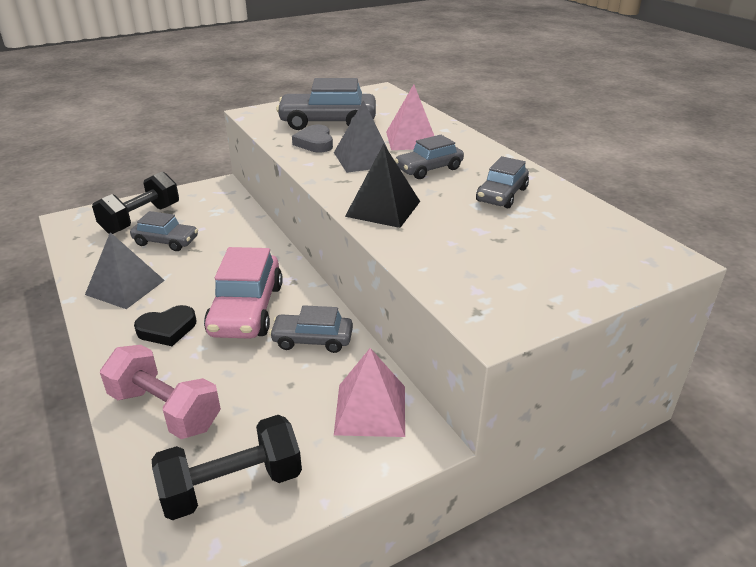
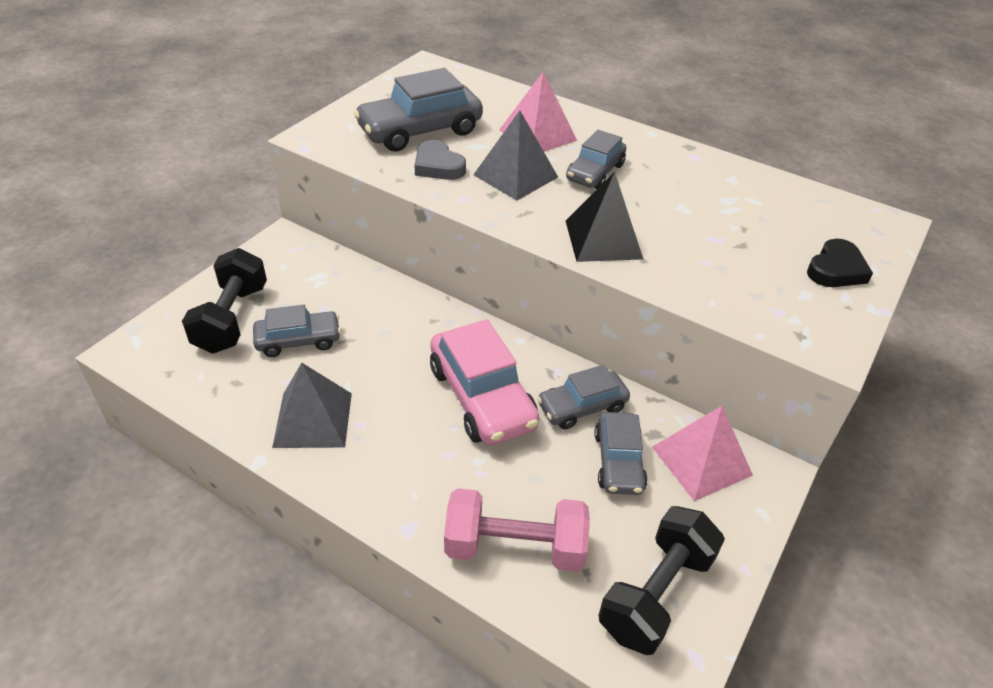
camera: 30 degrees left, 10 degrees up
black heart [134,305,196,346] -> black heart moved to [807,238,873,287]
grey car [476,156,529,208] -> grey car moved to [594,412,648,495]

